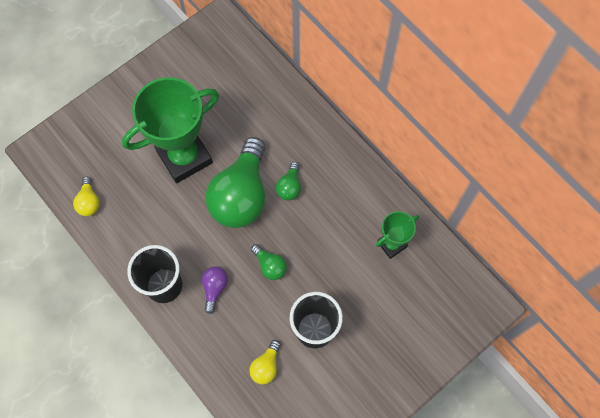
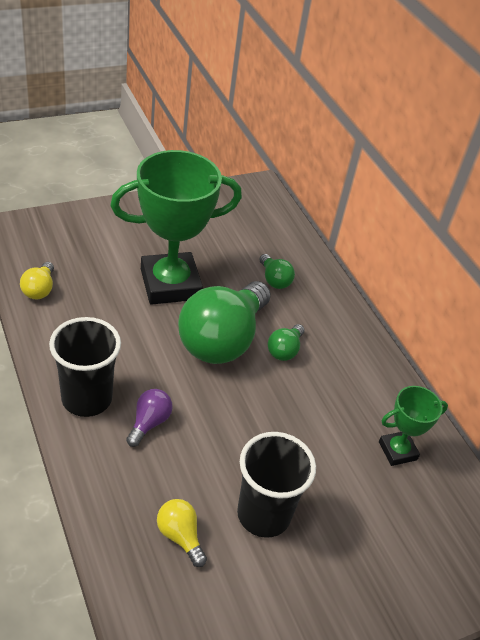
camera: 10 degrees right, 25 degrees down
yellow light bulb [249,340,281,385] -> yellow light bulb turned 105 degrees clockwise [157,499,207,567]
green light bulb [251,244,287,280] -> green light bulb moved to [259,254,295,289]

